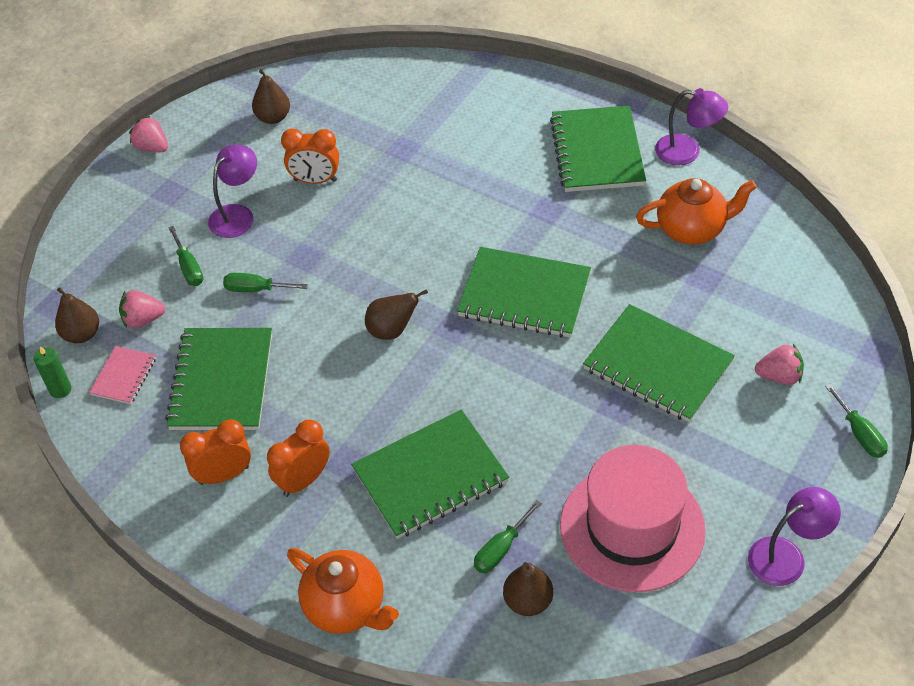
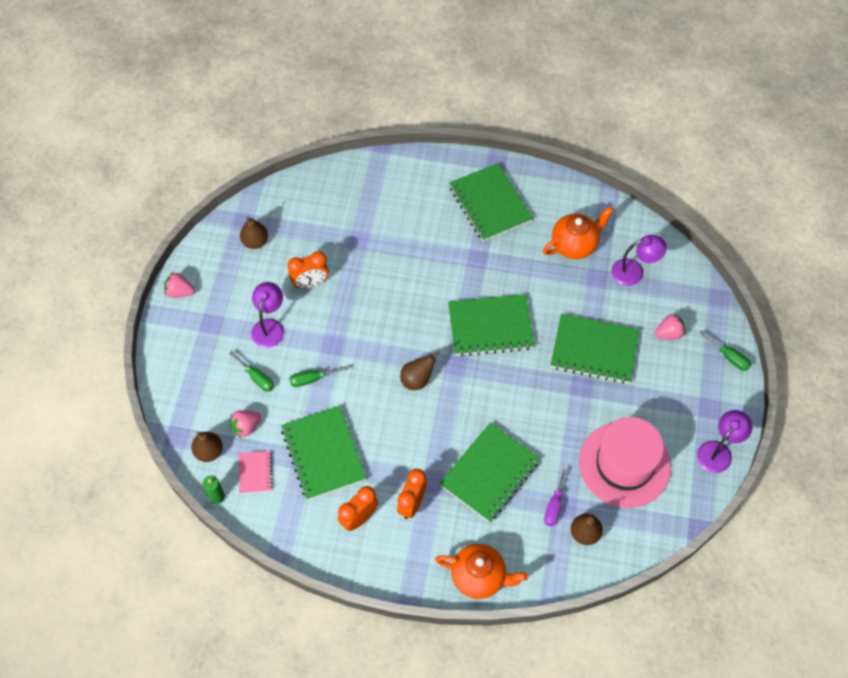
camera: 25 degrees left, 10 degrees up
green screwdriver [474,500,542,573] -> purple screwdriver [544,468,567,526]
purple lamp [655,88,728,165] -> purple lamp moved to [611,235,667,286]

